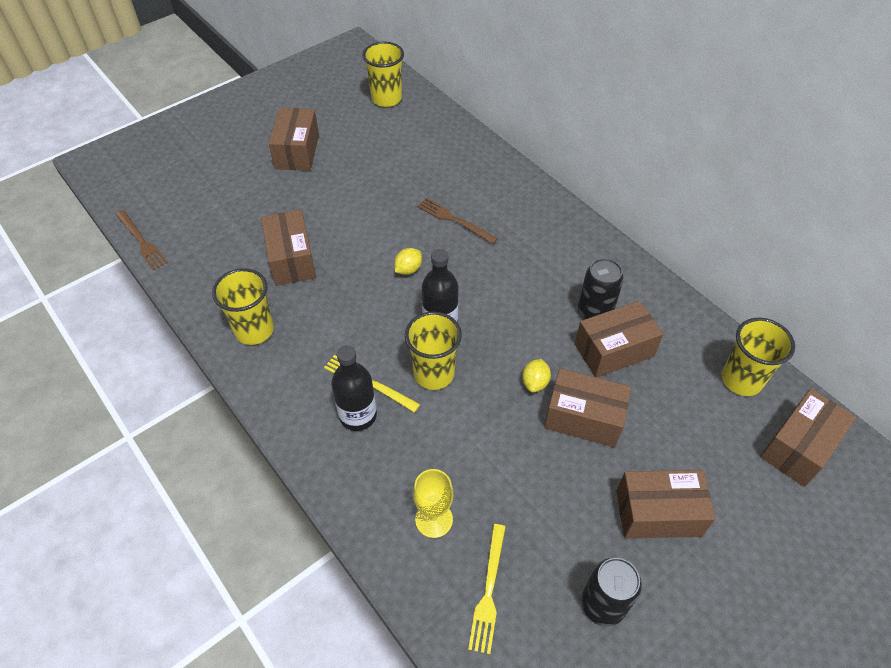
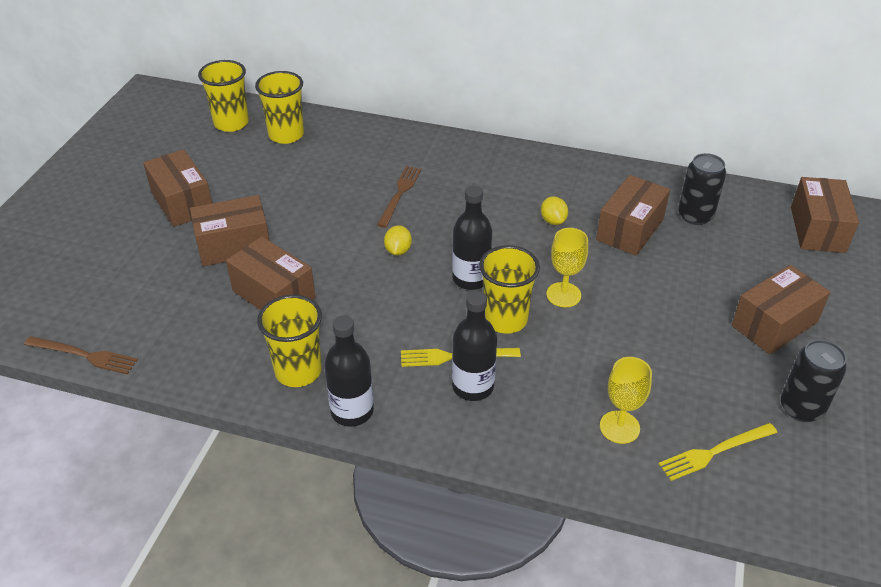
camera: 35 degrees left, 10 degrees down
brown fork [417,198,498,244] -> brown fork turned 105 degrees clockwise [377,166,422,228]
yellow fork [468,524,506,654] -> yellow fork turned 90 degrees clockwise [658,423,777,481]
yellow lemon [522,359,551,392] -> yellow lemon moved to [541,196,568,225]
brown box [544,368,631,447] -> brown box moved to [190,195,269,266]
black can [578,258,624,319] -> black can moved to [678,153,726,225]
yellow cup [722,318,795,396] -> yellow cup moved to [255,71,304,144]
none -> black bottle [324,316,374,427]
none -> yellow goblet [546,228,588,307]

